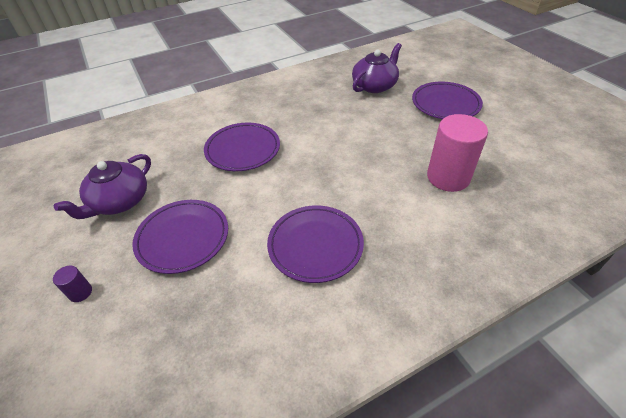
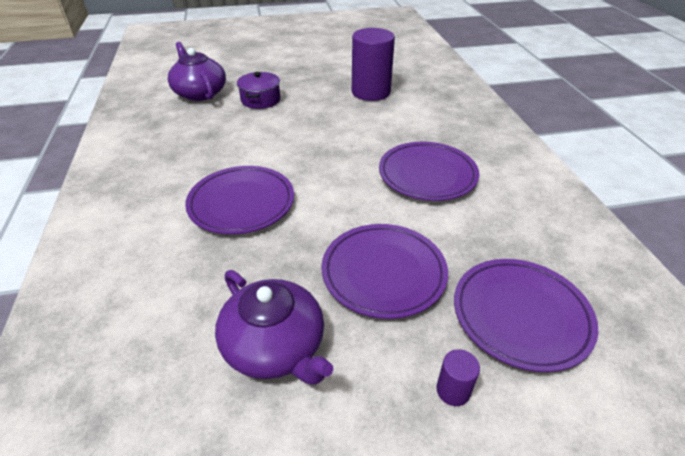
camera: 75 degrees left, 5 degrees down
purple plate [412,82,483,119] -> purple plate moved to [454,259,599,372]
pink cylinder [427,114,488,192] -> purple cylinder [352,28,395,101]
none -> purple pot [237,72,280,109]

